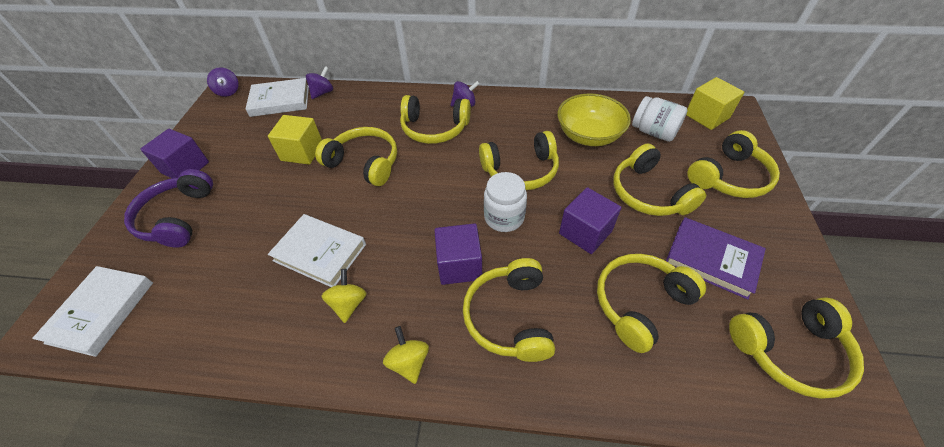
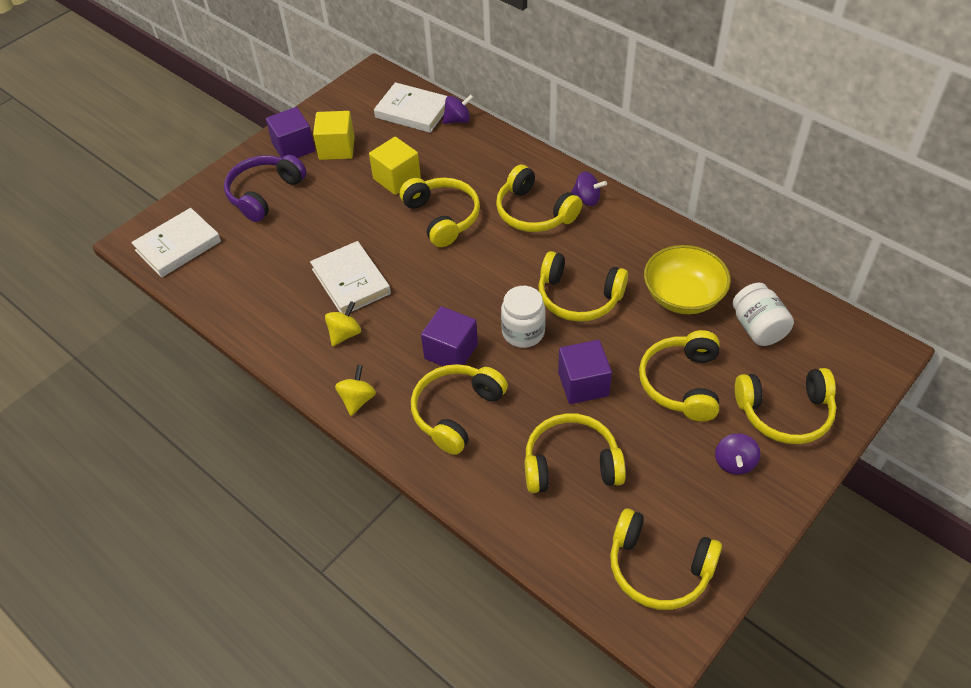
camera: 35 degrees right, 0 degrees up
purple spinning top [207,67,239,97] -> purple spinning top moved to [715,433,761,475]
purple book [666,217,766,300] -> none
yellow cube [686,77,744,130] -> yellow cube moved to [313,111,355,160]

